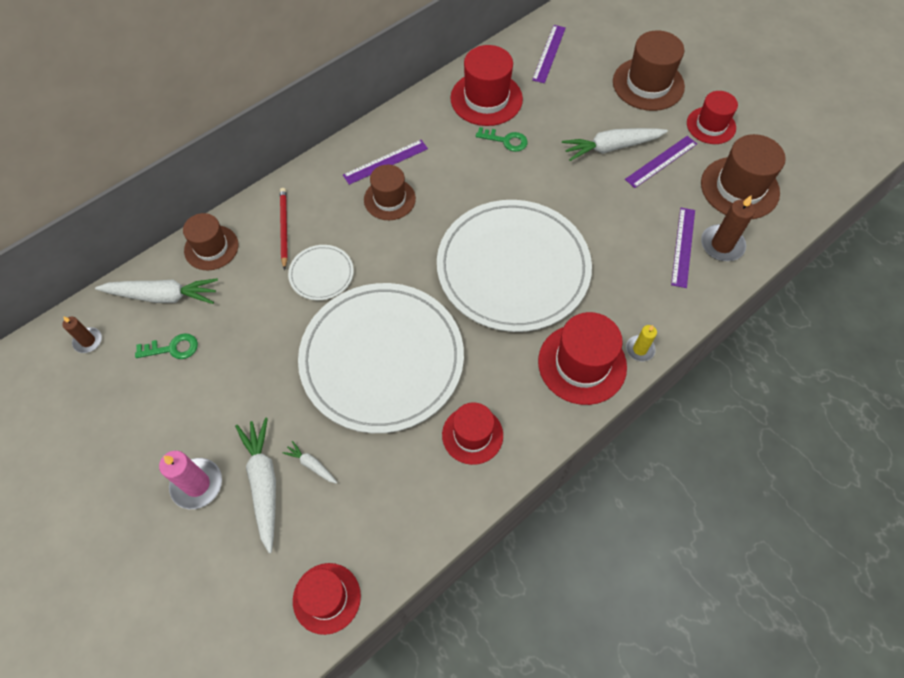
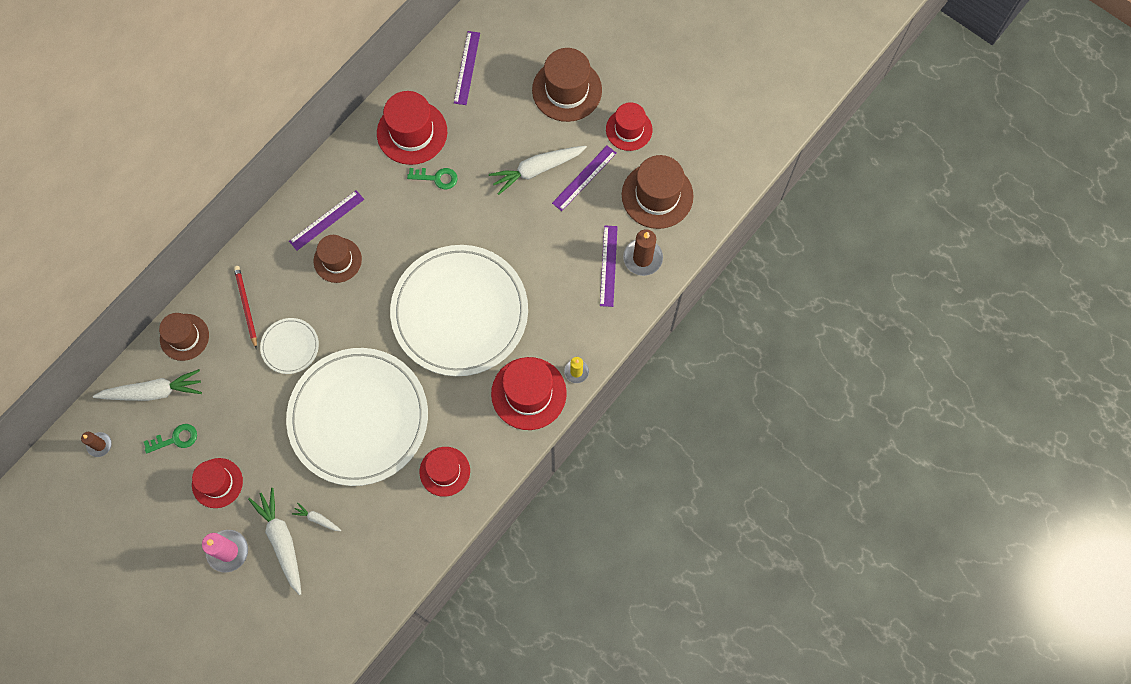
camera: 10 degrees left, 10 degrees up
red hat [293,563,361,635] -> red hat moved to [192,458,243,508]

